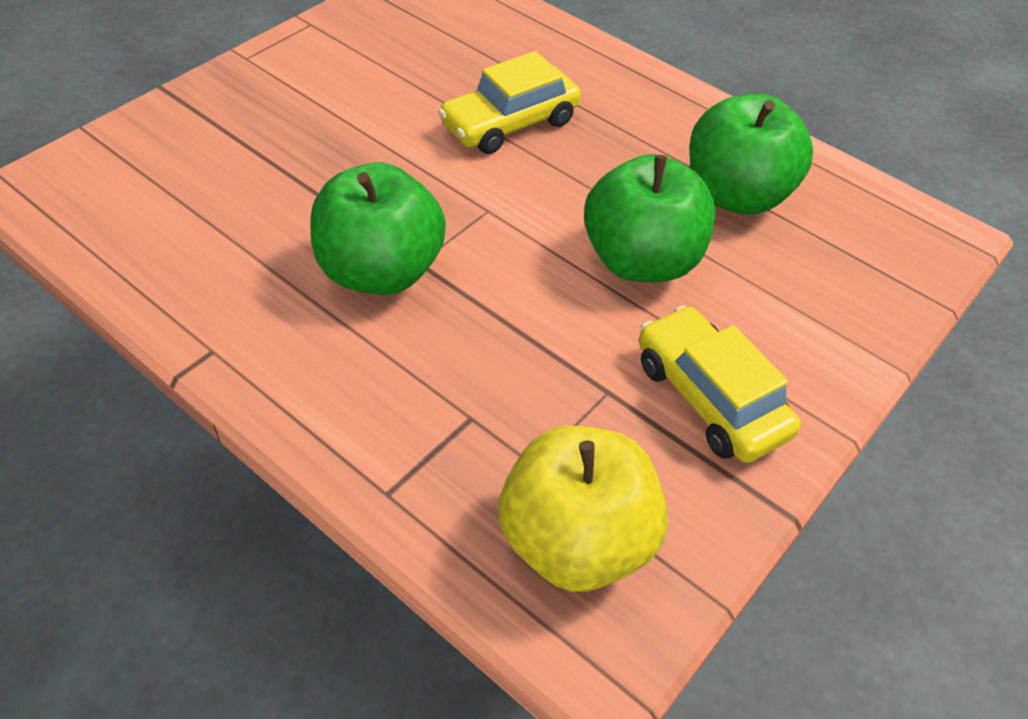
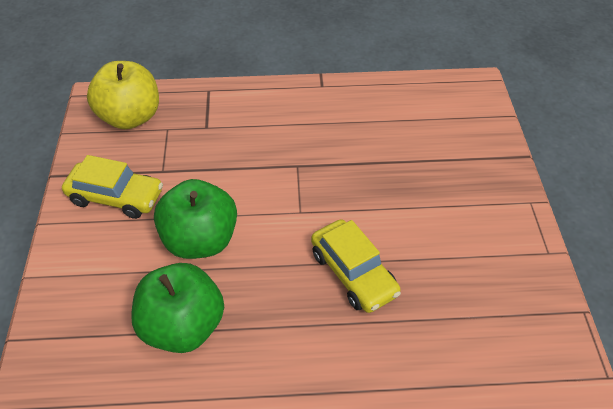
camera: 140 degrees right, 0 degrees up
green apple [310,162,446,295] -> none
yellow car [438,51,581,154] -> yellow car turned 135 degrees clockwise [311,219,401,313]

